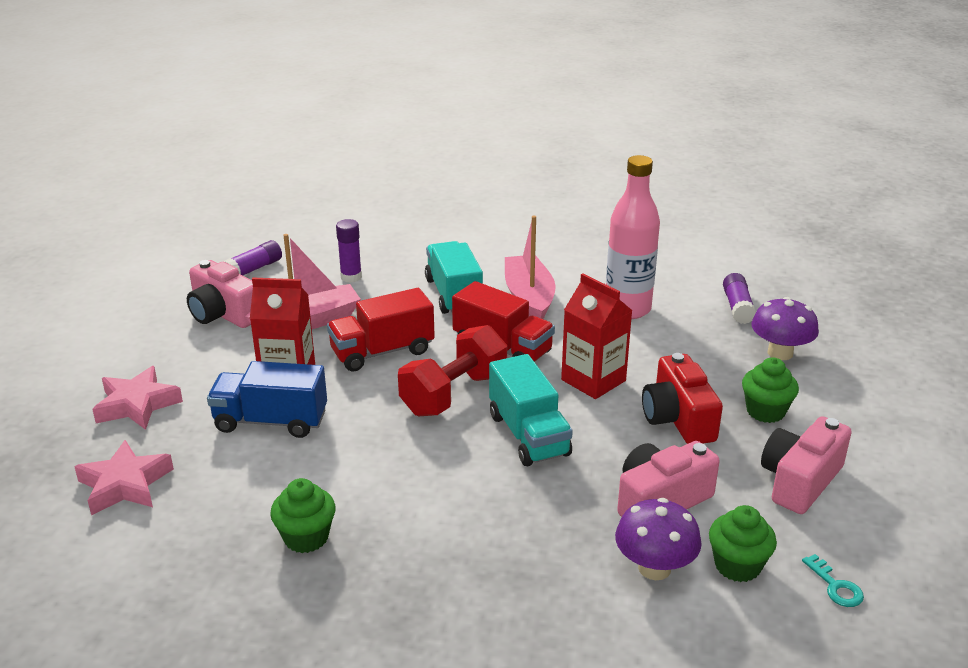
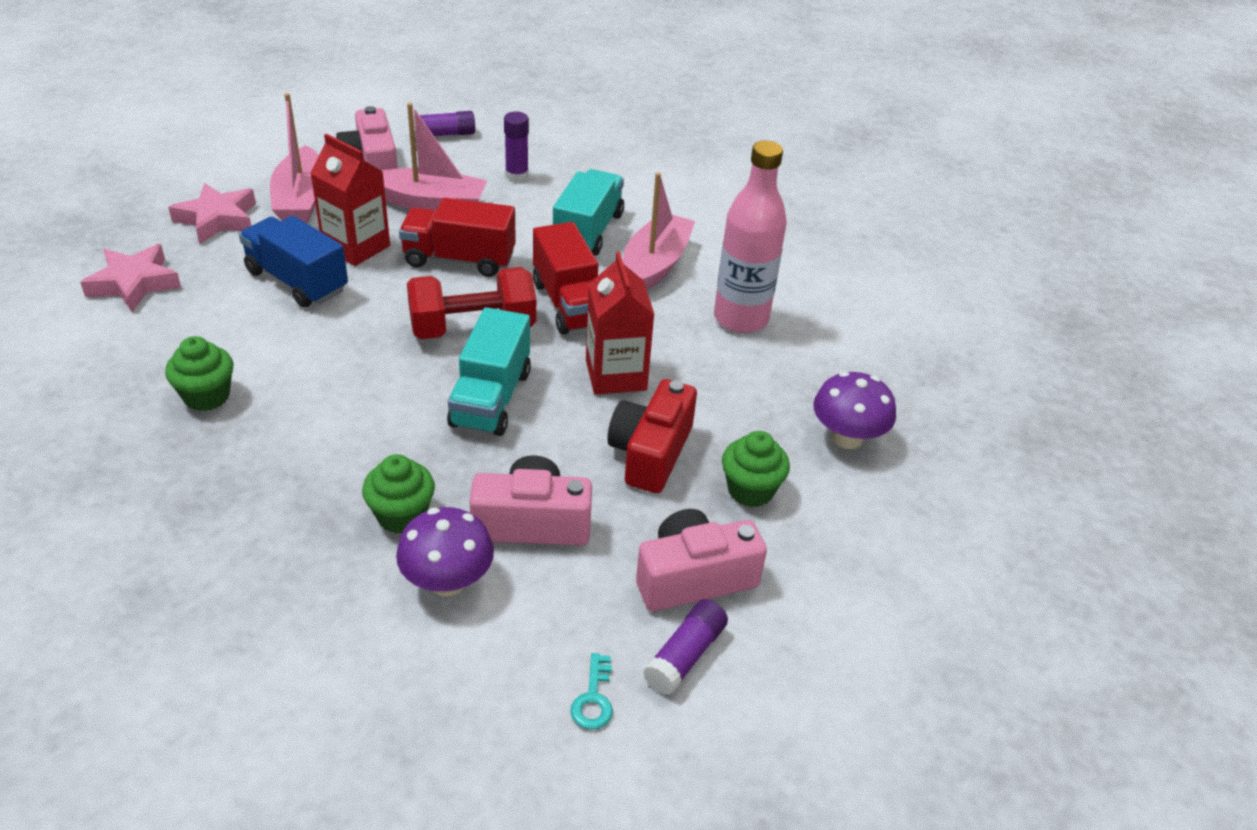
camera: 30 degrees right, 10 degrees up
green cupcake [709,505,777,582] -> green cupcake moved to [362,454,435,534]
purple glue stick [723,273,756,324] -> purple glue stick moved to [643,599,728,695]
none -> pink boat [270,93,319,223]

